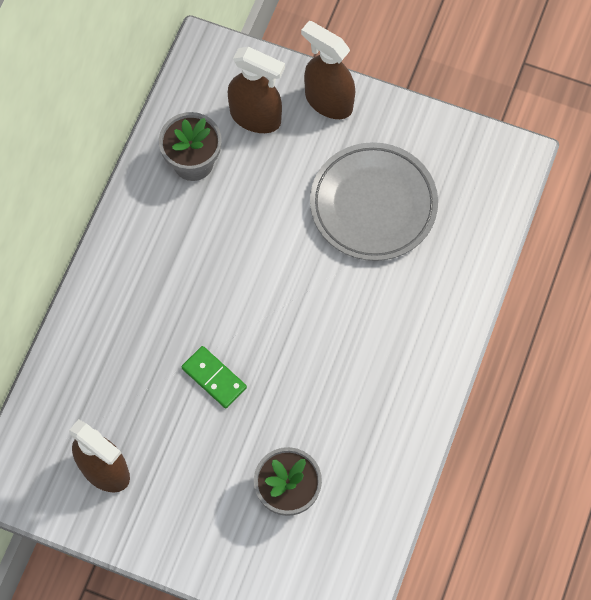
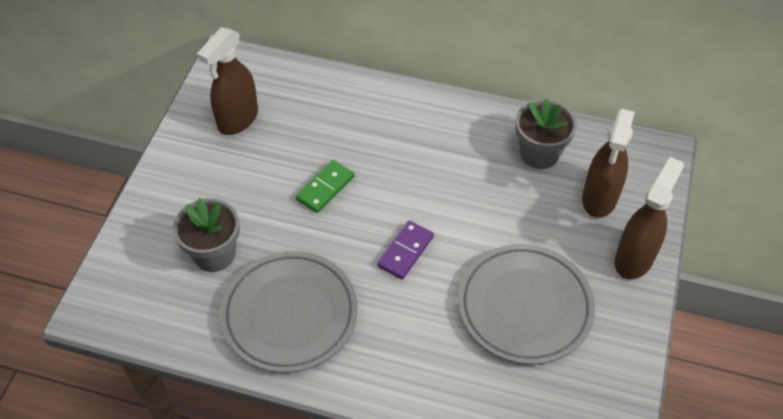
camera: 85 degrees right, 15 degrees down
none -> grey plate [220,251,358,373]
none -> purple domino [377,221,434,279]

